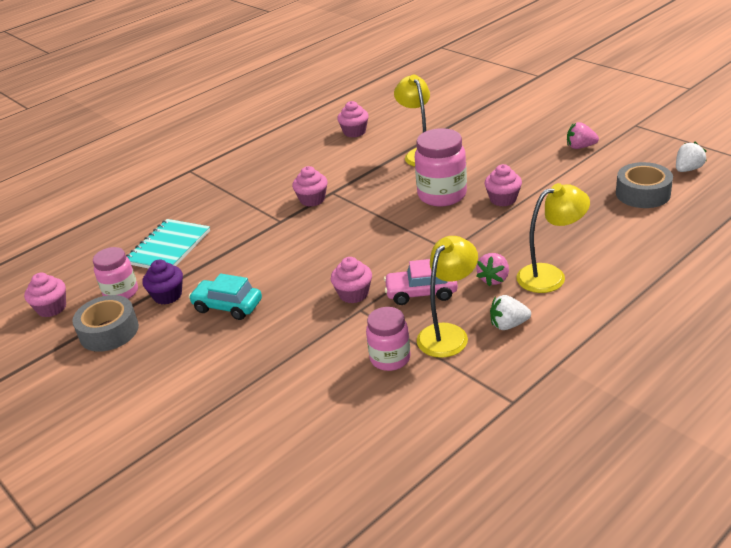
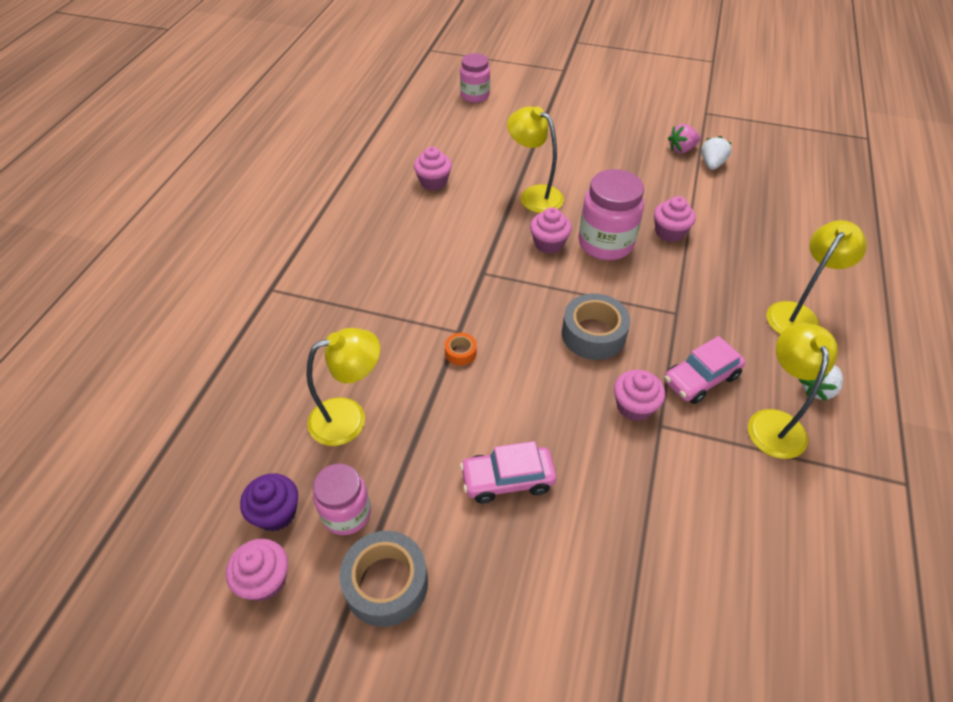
camera: 35 degrees left, 15 degrees up
turquoise notebook [126,219,210,269] -> yellow lamp [307,328,380,446]
purple cupcake [142,260,183,305] -> purple cupcake moved to [240,473,298,532]
turquoise car [189,273,262,320] -> pink car [460,441,557,503]
pink cupcake [292,166,328,207] -> pink cupcake moved to [530,207,572,254]
pink jar [366,307,410,371] -> pink jar moved to [460,53,490,103]
pink strawberry [476,253,509,286] -> none
grey tape [616,162,673,208] -> grey tape moved to [562,294,630,360]
white strawberry [676,142,707,172] -> white strawberry moved to [701,136,732,170]
none -> orange tape [445,333,477,366]

